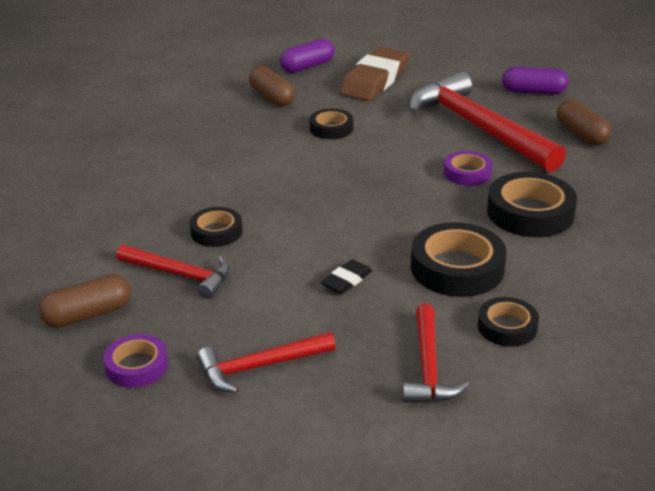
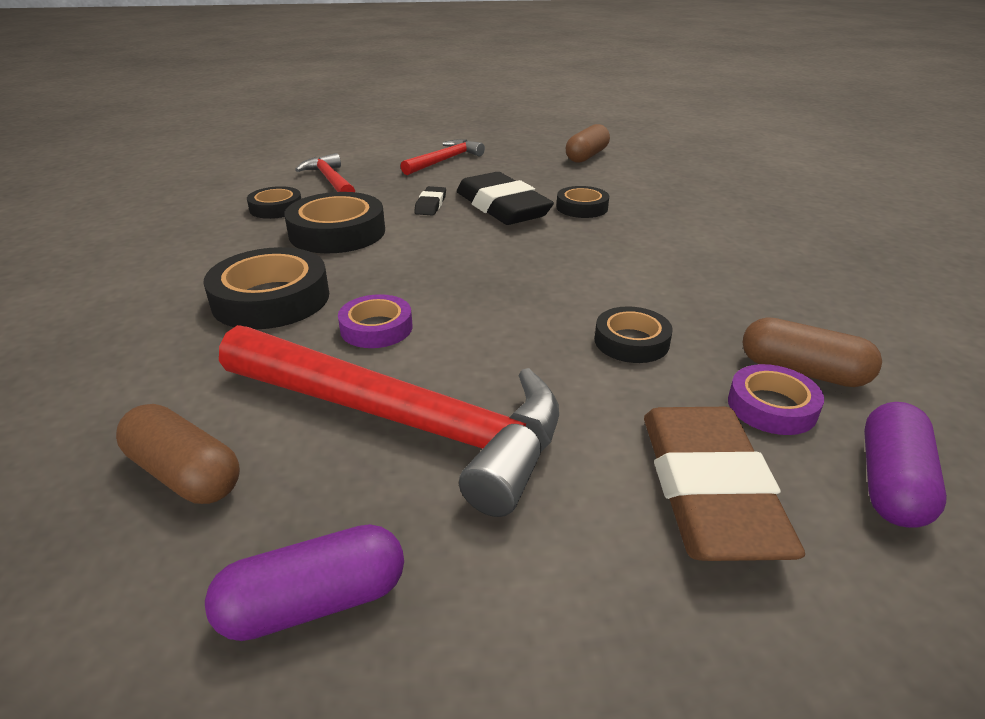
camera: 150 degrees right, 0 degrees up
purple tape [104,334,168,388] -> purple tape moved to [728,364,824,435]
red hammer [116,245,230,299] -> none
none -> black eraser [457,172,554,225]

